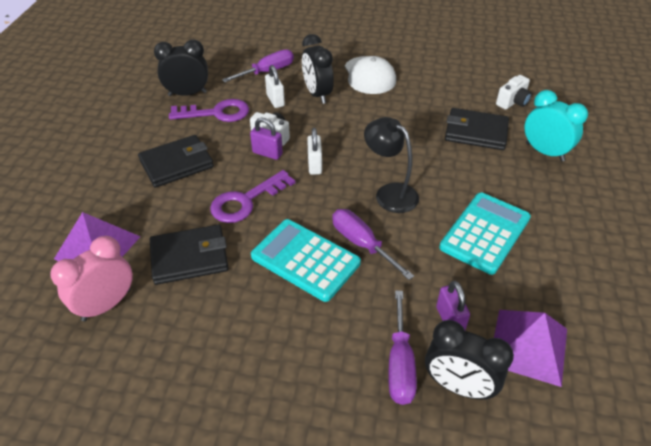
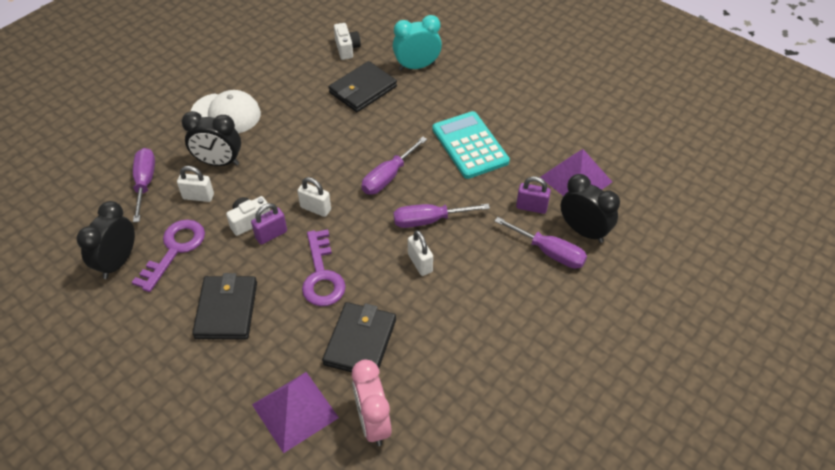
camera: 60 degrees left, 5 degrees up
turquoise calculator [251,219,361,302] -> white padlock [408,230,433,276]
black lamp [364,117,419,213] -> purple screwdriver [361,137,427,194]
black clock [425,320,514,400] -> black clock turned 105 degrees counterclockwise [560,174,620,243]

